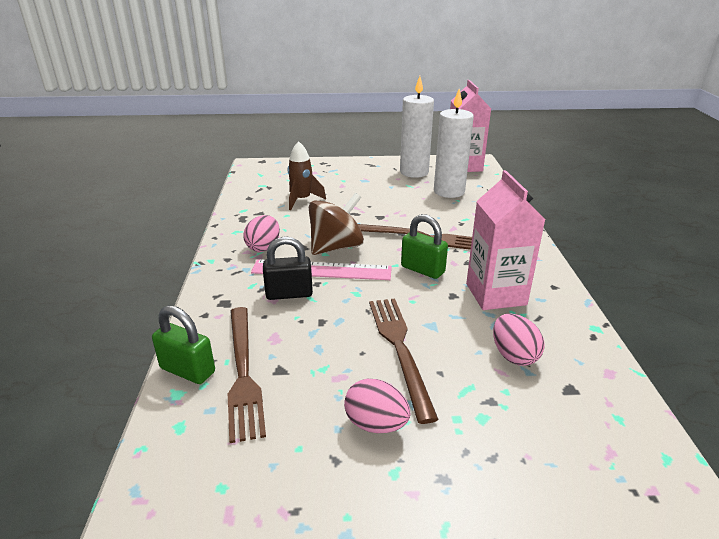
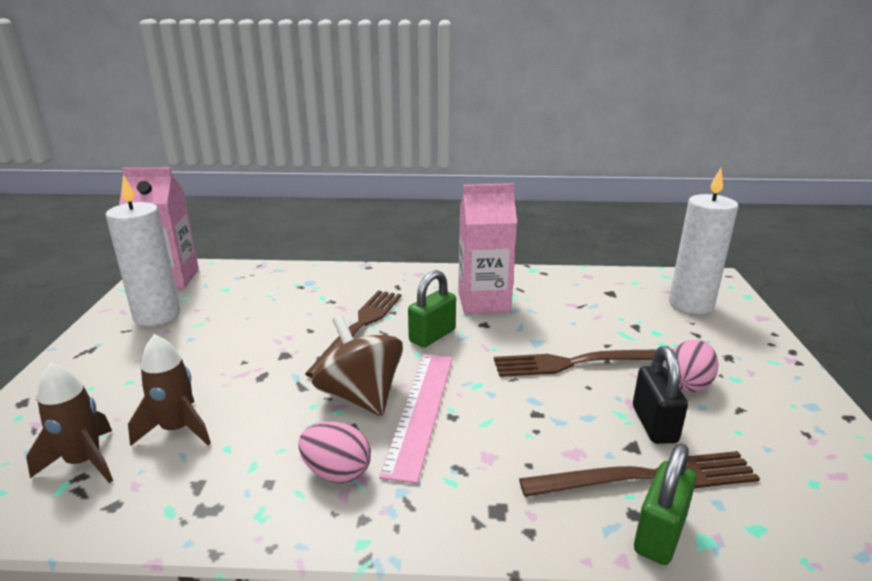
camera: 85 degrees left, 5 degrees down
black padlock [263,236,313,300] -> black padlock moved to [633,346,688,444]
white candle [434,89,474,198] -> white candle moved to [669,168,738,314]
pink egg [493,314,545,366] -> none
none -> brown rocket [26,362,113,483]

